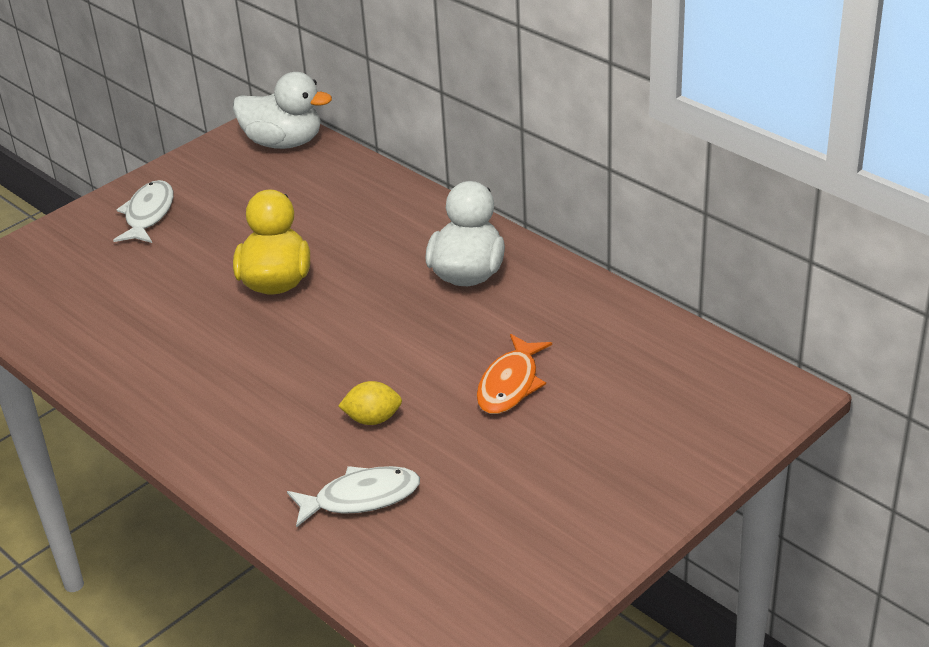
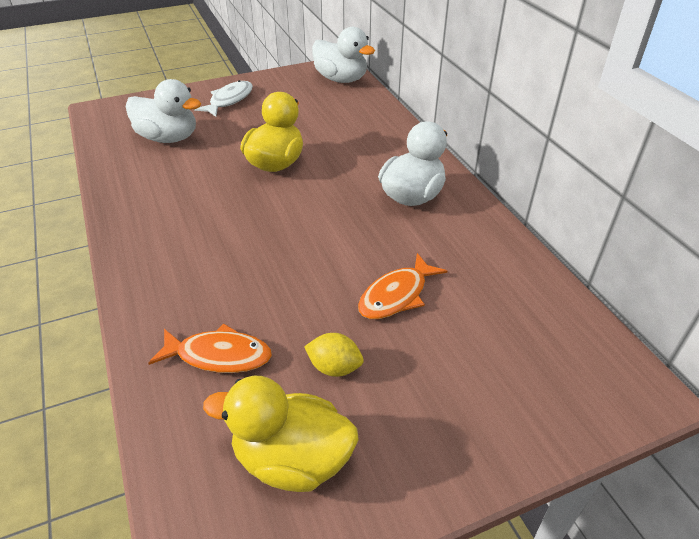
camera: 20 degrees right, 5 degrees up
white fish [287,466,420,528] -> orange fish [148,324,272,373]
yellow lemon [338,381,402,425] -> yellow lemon moved to [304,333,364,377]
none -> white duck [126,79,201,143]
none -> yellow duck [203,376,359,492]

